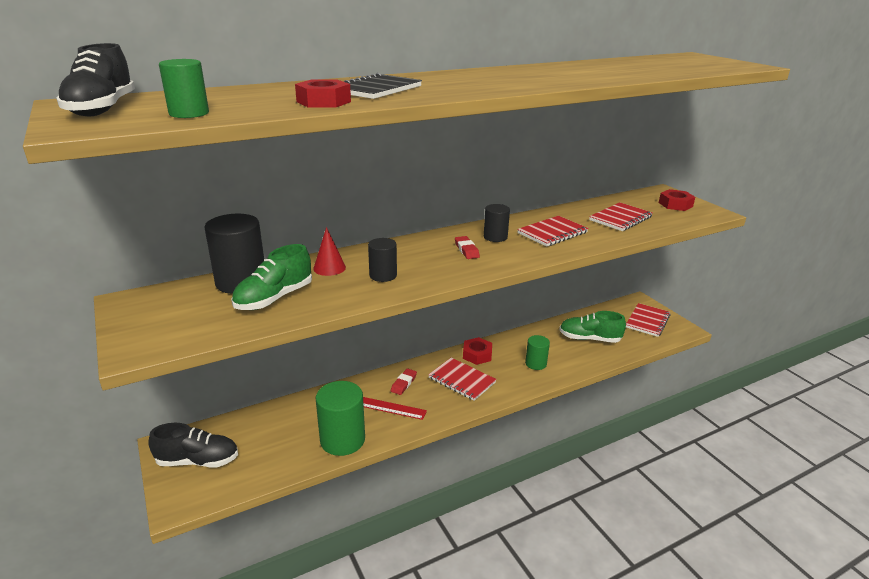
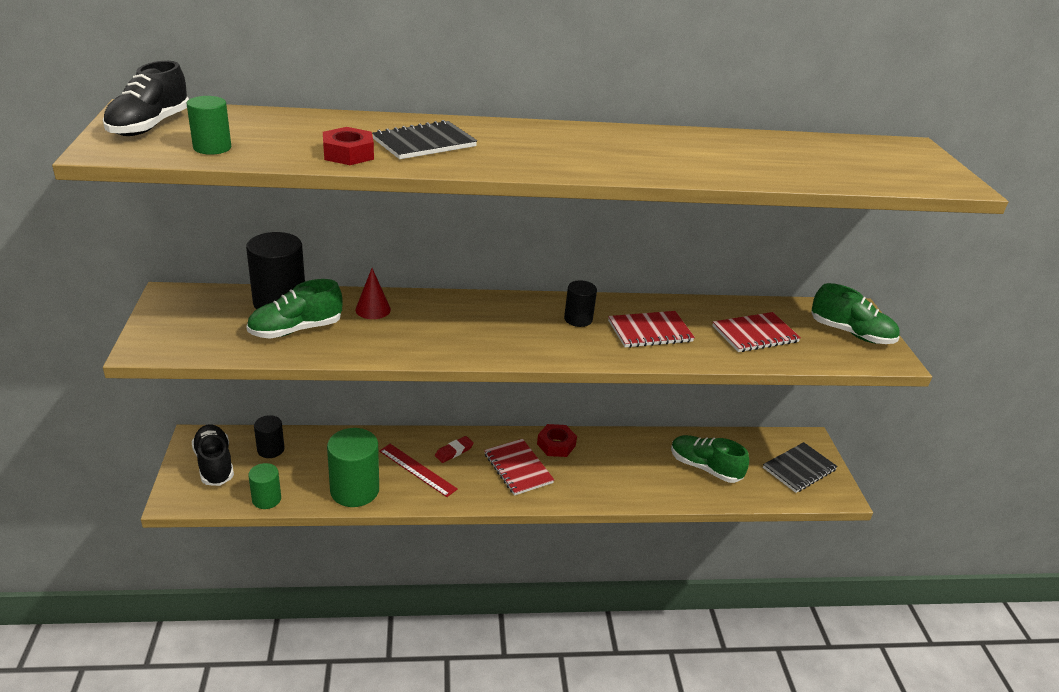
camera: 20 degrees right, 5 degrees up
black shoe [148,423,238,467] -> black shoe turned 135 degrees counterclockwise [192,424,234,486]
black cylinder [368,238,397,282] -> black cylinder moved to [254,415,284,458]
red eraser [455,236,480,259] -> none
green cylinder [525,335,550,370] -> green cylinder moved to [248,463,281,509]
red notebook [626,303,671,337] -> black notebook [763,442,838,493]
red nut [659,189,695,211] -> green shoe [811,283,900,344]

